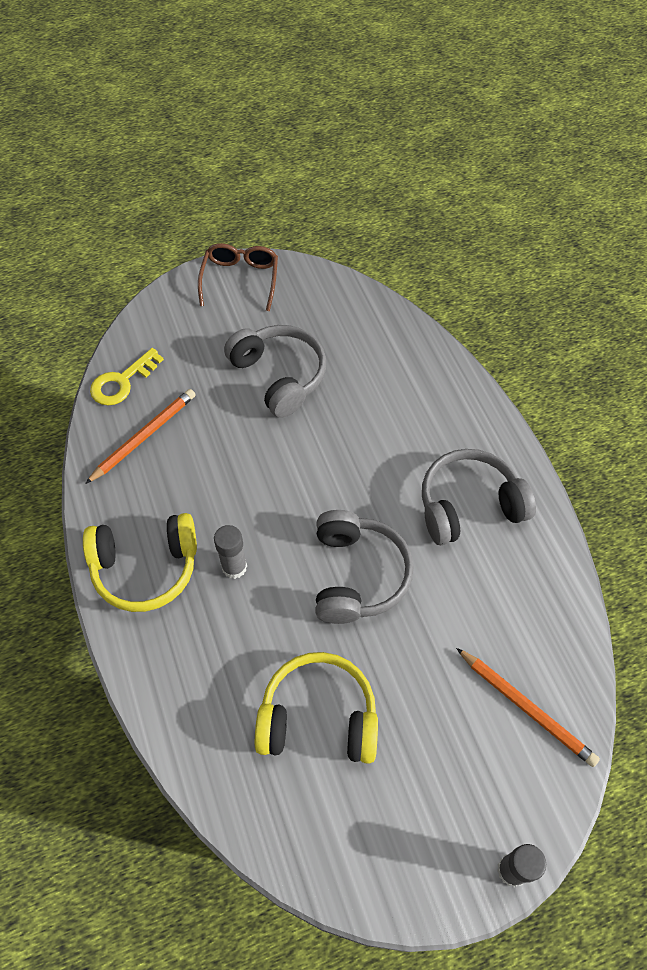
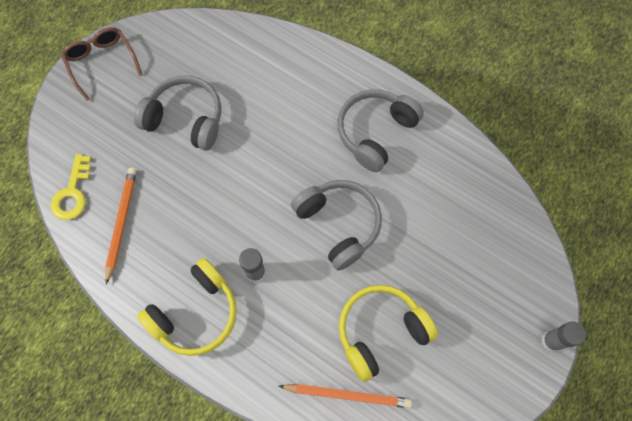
camera: 35 degrees left, 10 degrees up
orange pencil [456,648,600,767] -> orange pencil moved to [279,384,412,408]

